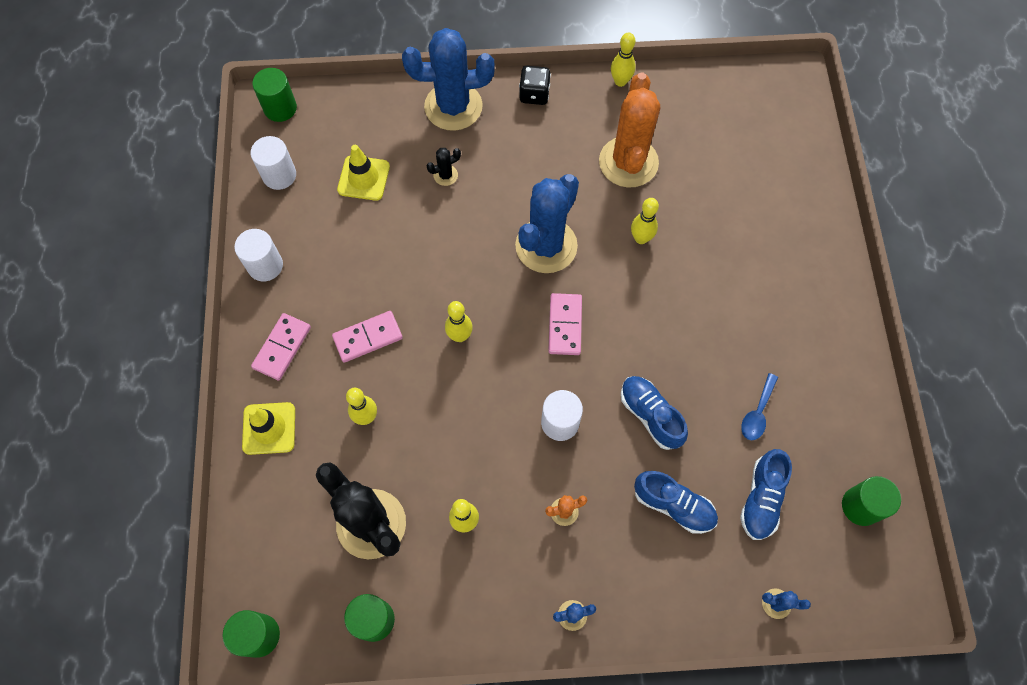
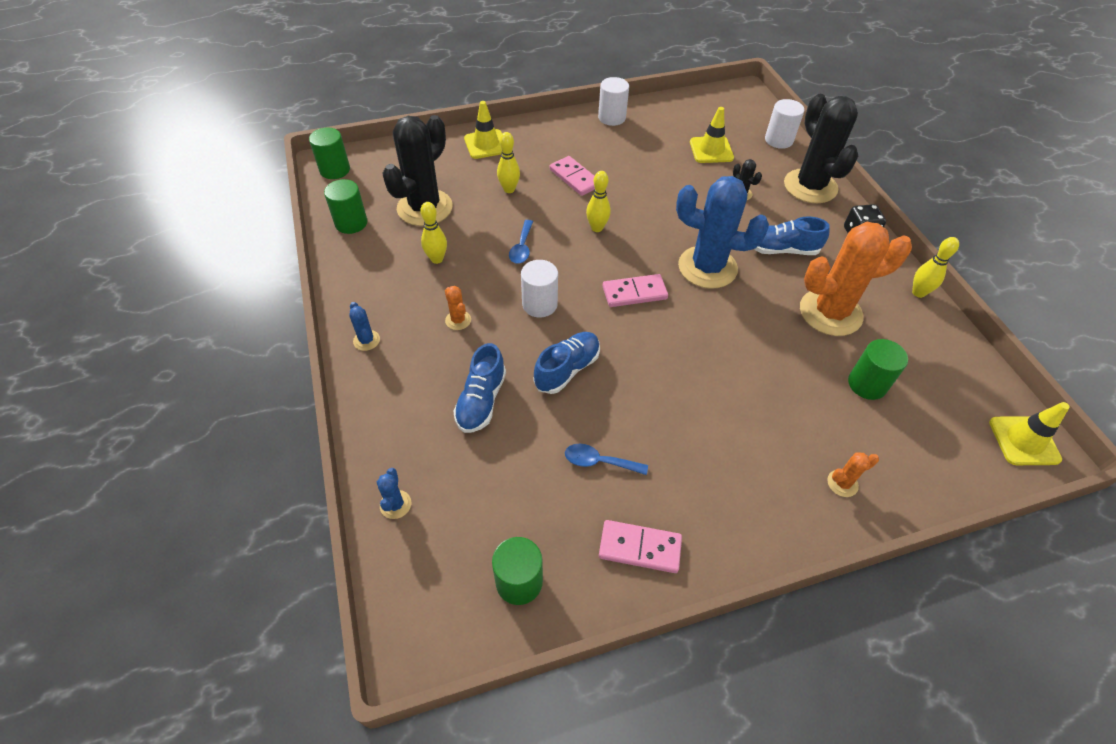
camera: 75 degrees right, 15 degrees down
white cylinder [251,136,296,190] -> white cylinder moved to [765,99,804,149]
pink domino [251,313,311,381] -> pink domino moved to [599,520,682,573]
green cylinder [252,68,297,122] -> green cylinder moved to [848,339,908,400]
blue cactus [402,28,495,131] -> black cactus [784,94,858,203]
yellow bowling pin [631,198,659,244] -> none
blue shoe [740,449,792,540] -> blue shoe moved to [754,217,830,255]
none -> blue spoon [509,220,533,264]
none -> orange cactus [827,452,879,497]
none -> yellow traffic cone [989,402,1070,465]

